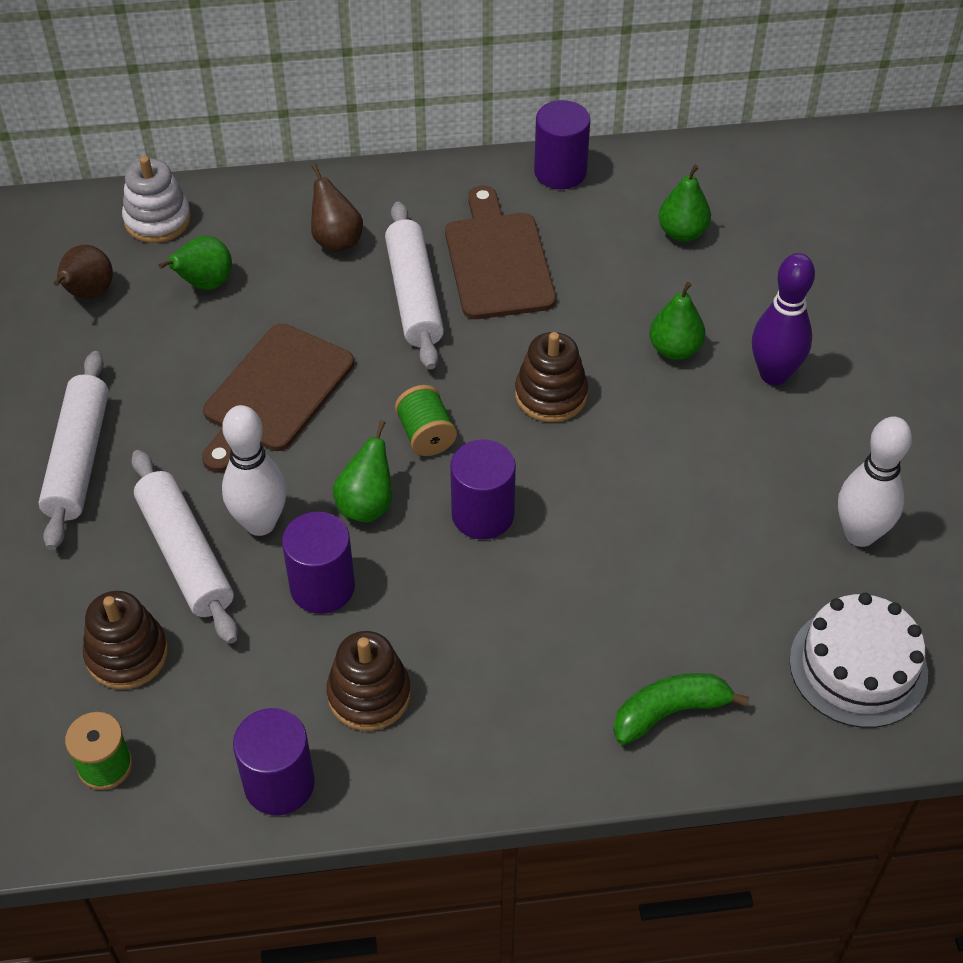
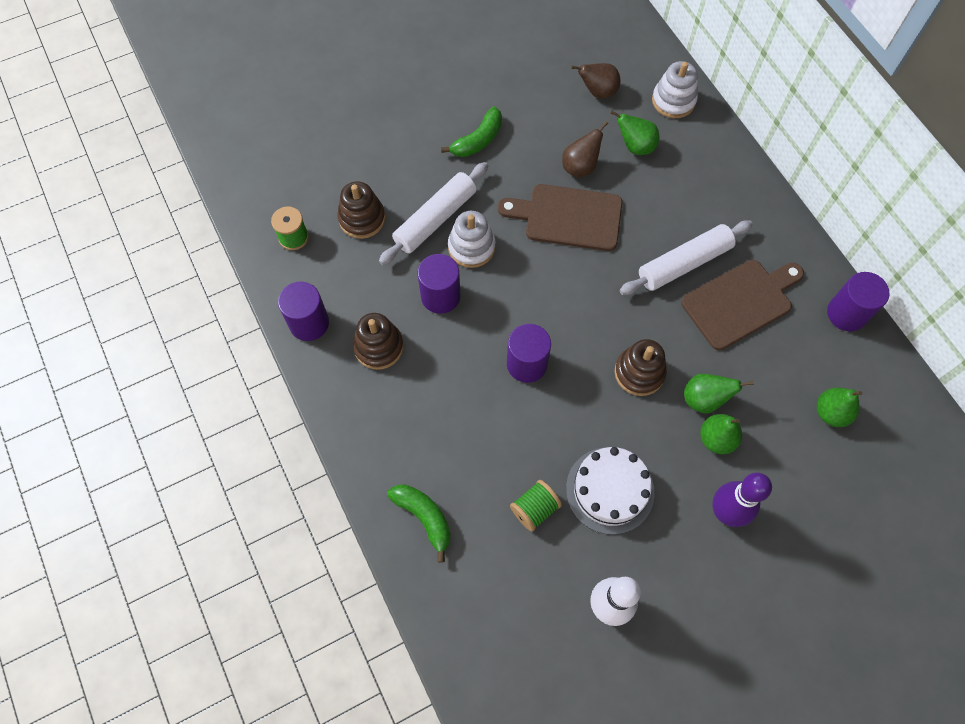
camera: 70 degrees right, 15 degrees up
white rolling pin [38,351,109,550] -> green banana [441,107,502,157]
white bowling pin [222,405,286,536] -> white stacking toy [448,211,495,268]
brown pear [311,164,363,252] -> brown pear moved to [562,121,608,178]
green pear [333,420,392,522] -> green pear moved to [684,374,754,414]
green spool [395,385,457,456] -> green spool moved to [510,480,562,532]
white cake [789,593,928,728] -> white cake moved to [566,447,655,535]

